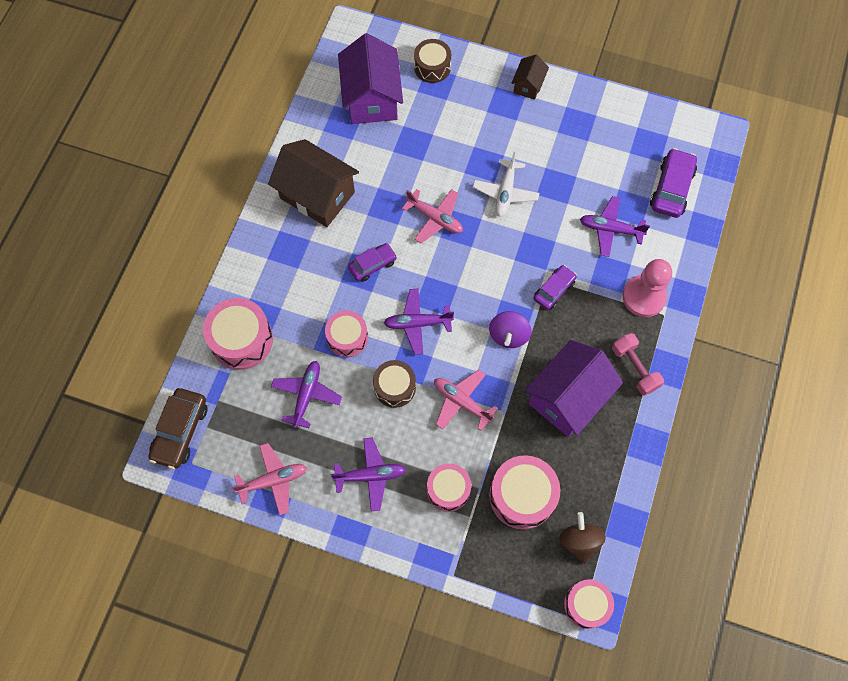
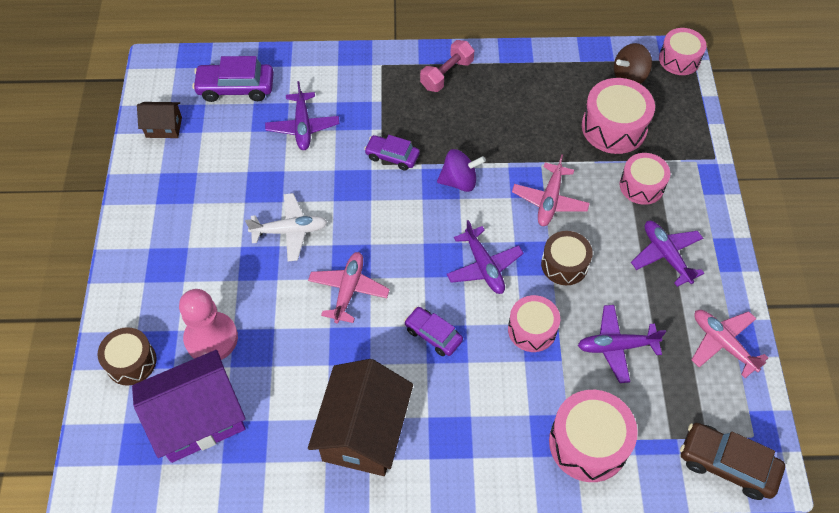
camera: 110 degrees left, 10 degrees down
brown car [148,388,207,469] -> brown car turned 150 degrees counterclockwise [680,423,785,500]
brown house [511,54,549,100] -> brown house moved to [137,102,182,138]
purple house [525,340,623,437] -> none
pink pawn [623,259,672,317] -> pink pawn moved to [179,289,238,360]

